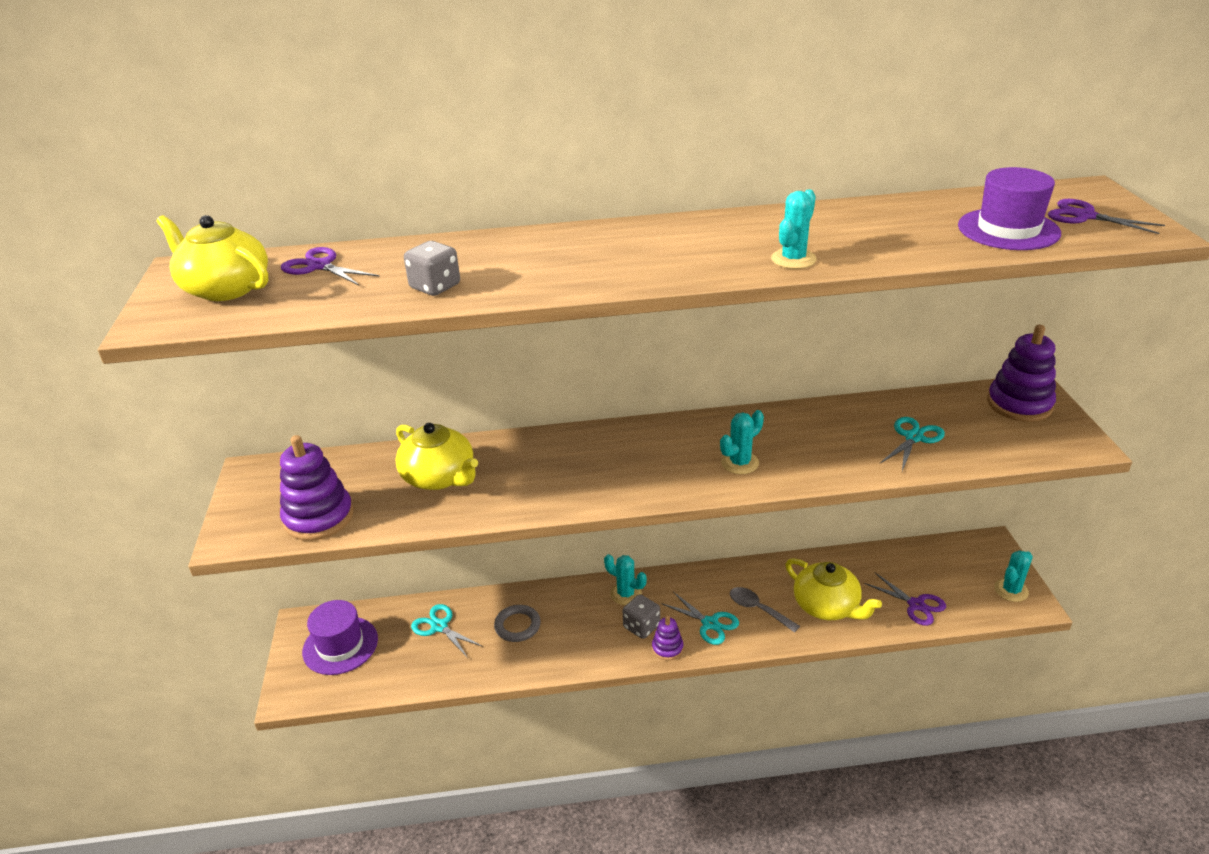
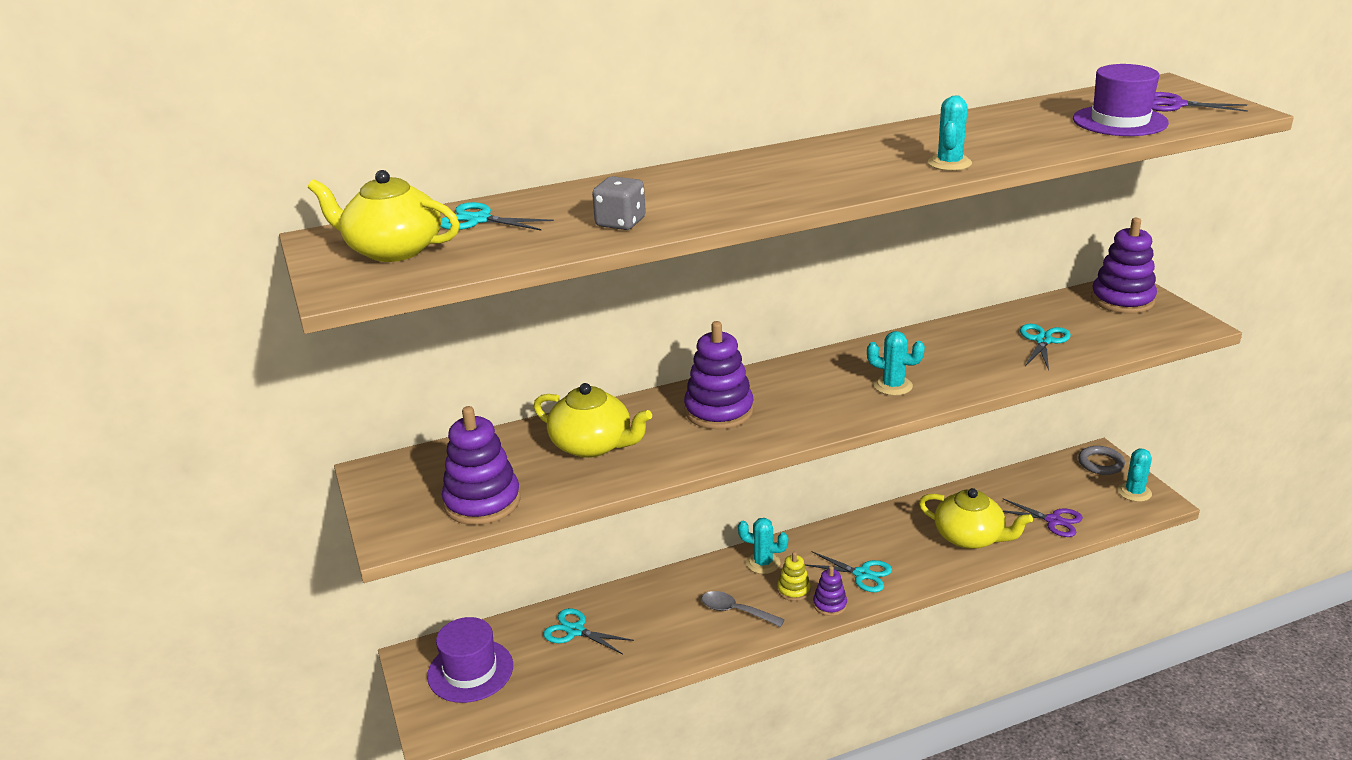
camera: 15 degrees left, 5 degrees down
purple scissors [281,247,379,286] -> turquoise scissors [440,202,554,231]
grey ring [494,605,541,642] -> grey ring moved to [1078,446,1125,475]
grey dice [623,594,660,639] -> yellow stacking toy [777,552,811,601]
turquoise cactus [720,410,764,474] -> turquoise cactus turned 75 degrees clockwise [867,331,925,396]
grey spoon [730,587,800,633] -> grey spoon moved to [701,591,785,627]
none -> purple stacking toy [684,321,754,429]

